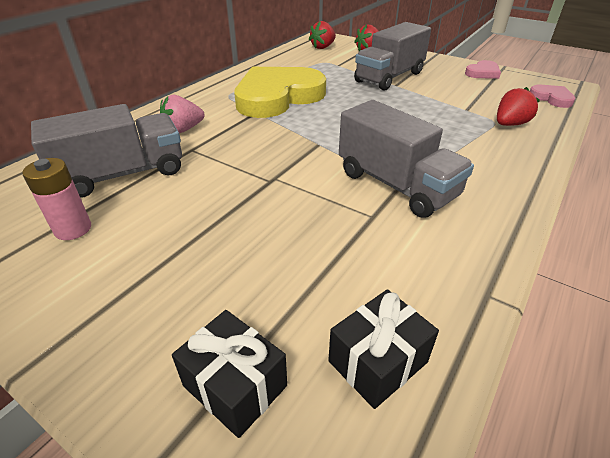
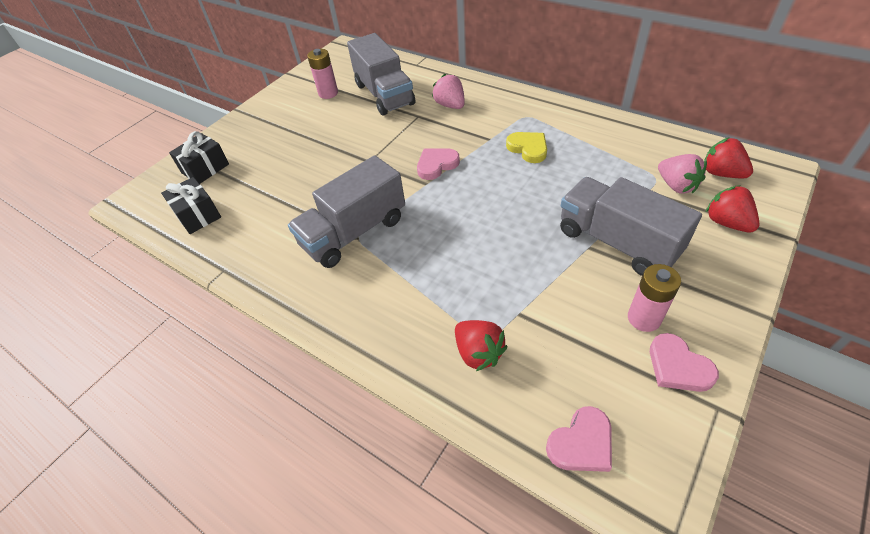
camera: 95 degrees right, 10 degrees up
yellow heart [234,67,326,118] -> yellow heart [506,132,547,163], size x0.43
none -> pink heart [417,149,460,180]
none -> pink battery [628,264,681,332]
none -> pink strawberry [658,154,707,193]

